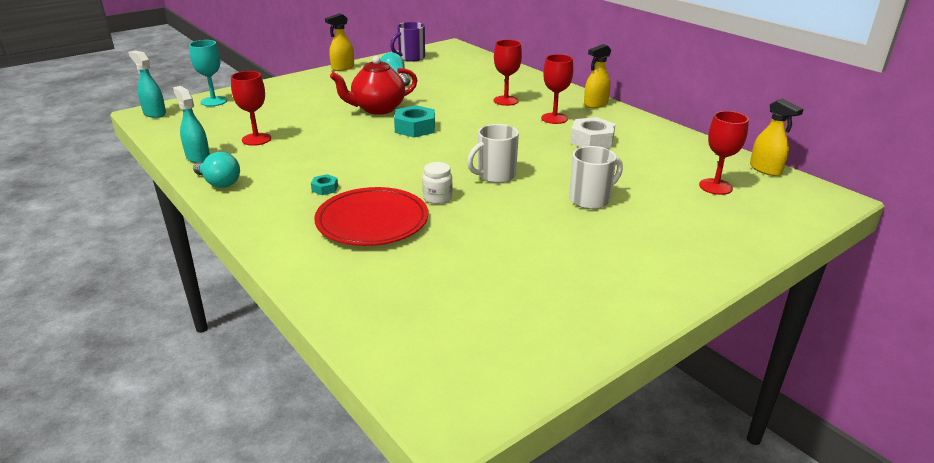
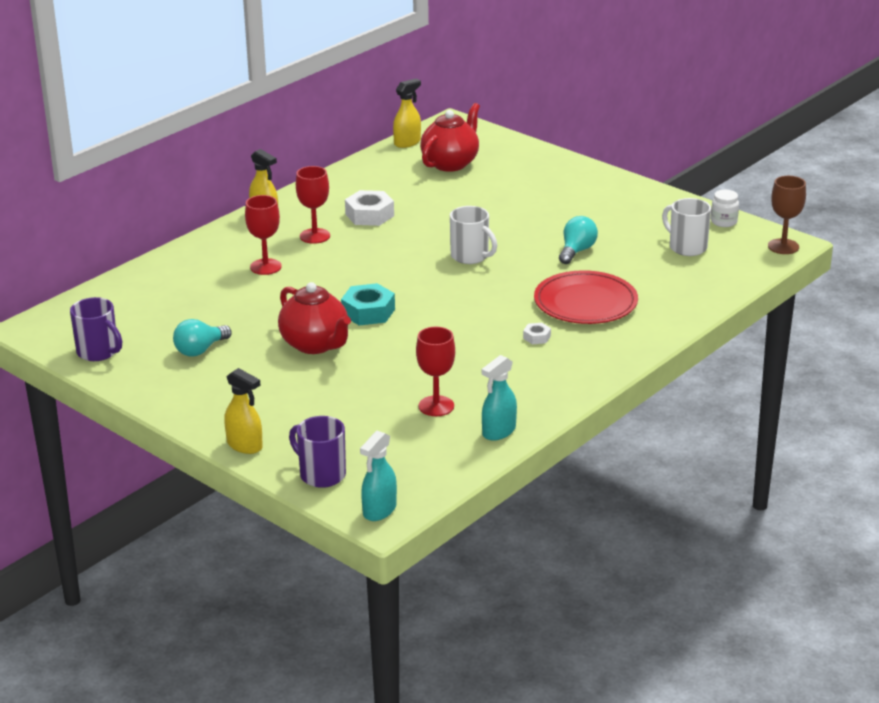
camera: 100 degrees left, 0 degrees up
turquoise goblet [189,40,227,106] -> purple mug [289,416,346,488]
turquoise light bulb [193,152,240,188] -> turquoise light bulb moved to [559,216,598,264]
turquoise nut [311,174,338,195] -> white nut [523,323,551,344]
yellow spray bottle [325,13,354,71] -> yellow spray bottle moved to [224,368,263,454]
white jar [422,162,452,204] -> white jar moved to [711,190,739,227]
white mug [569,146,623,209] -> white mug moved to [662,198,711,256]
red goblet [699,111,749,195] -> red teapot [420,103,480,172]
none -> brown goblet [768,176,806,254]

